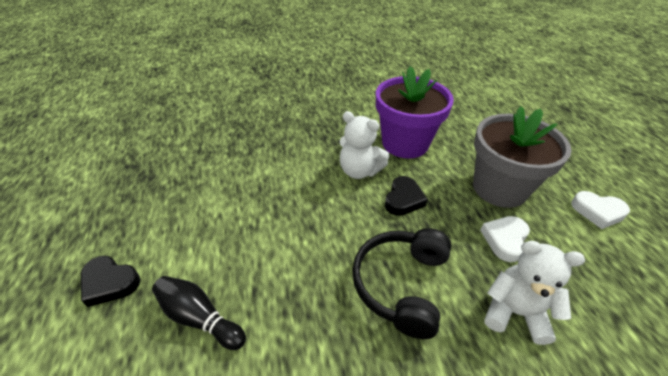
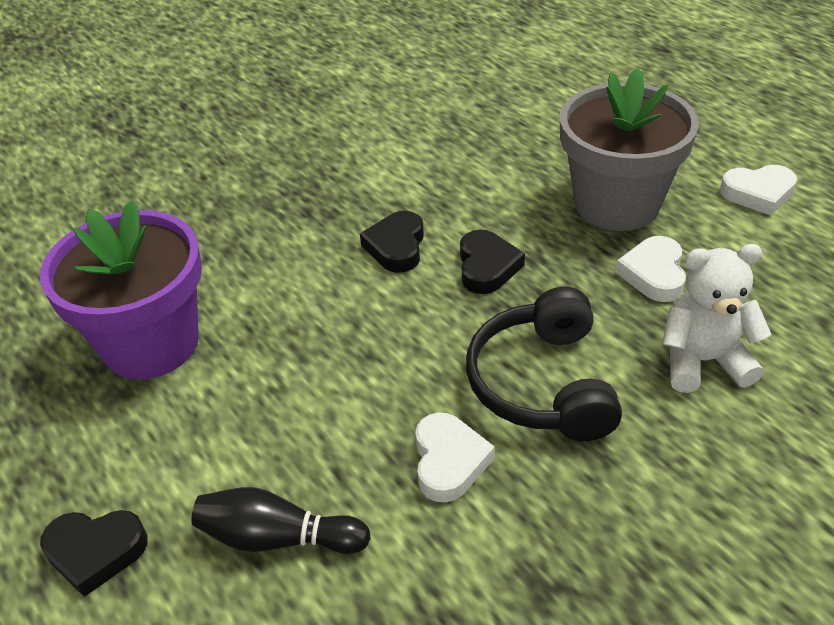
camera: 20 degrees left, 0 degrees up
white teddy bear [340,111,389,179] -> black heart [360,211,424,273]
purple flower pot [376,66,454,158] -> purple flower pot moved to [40,200,202,380]
none -> white heart [415,412,495,503]

